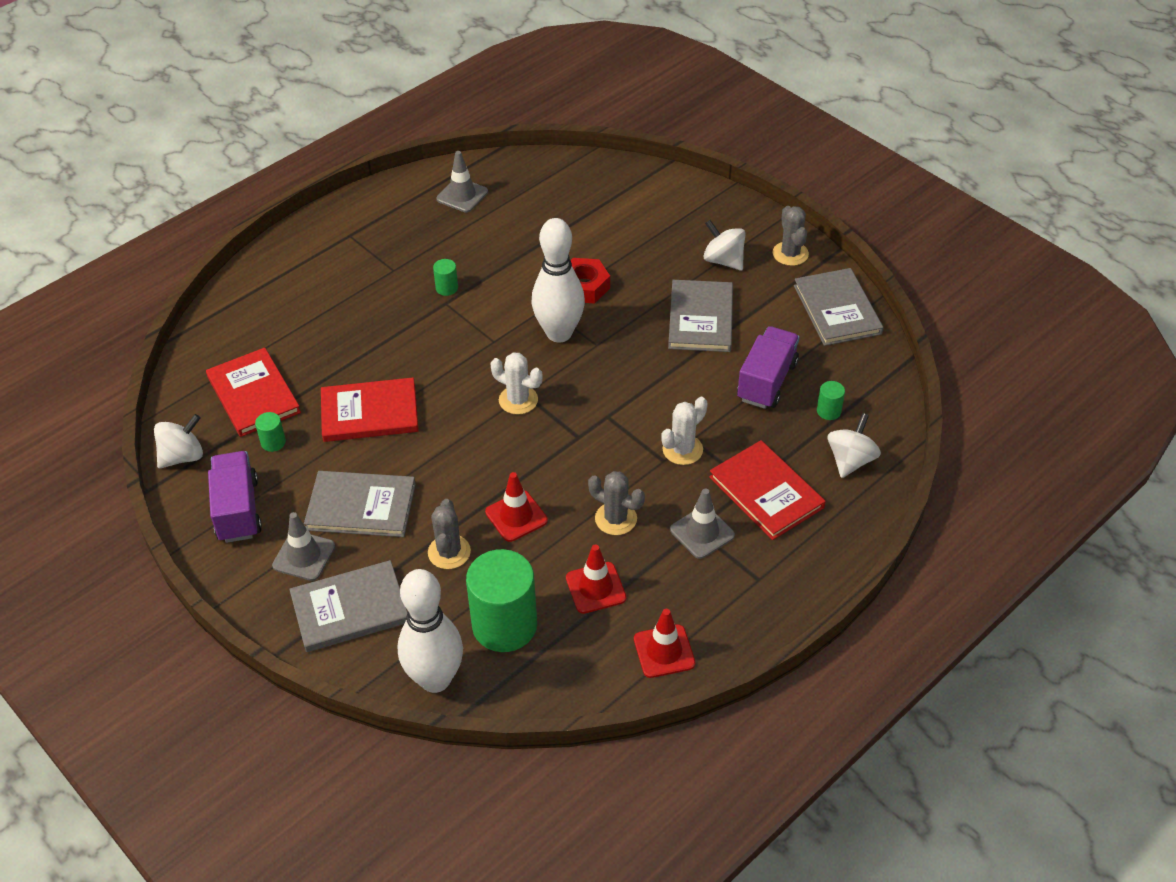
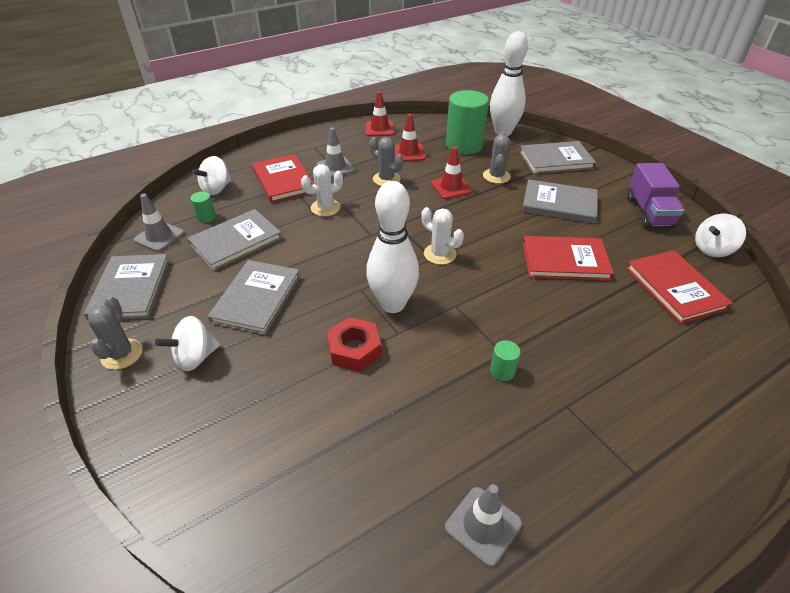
camera: 170 degrees left, 5 degrees down
green cylinder [255,412,286,452] -> none
grey traffic cone [272,512,335,581] -> grey traffic cone moved to [133,194,184,252]
white spinning top [703,220,746,271] -> white spinning top turned 90 degrees clockwise [155,316,220,371]
purple truck [737,326,800,409] -> grey book [187,209,282,271]

